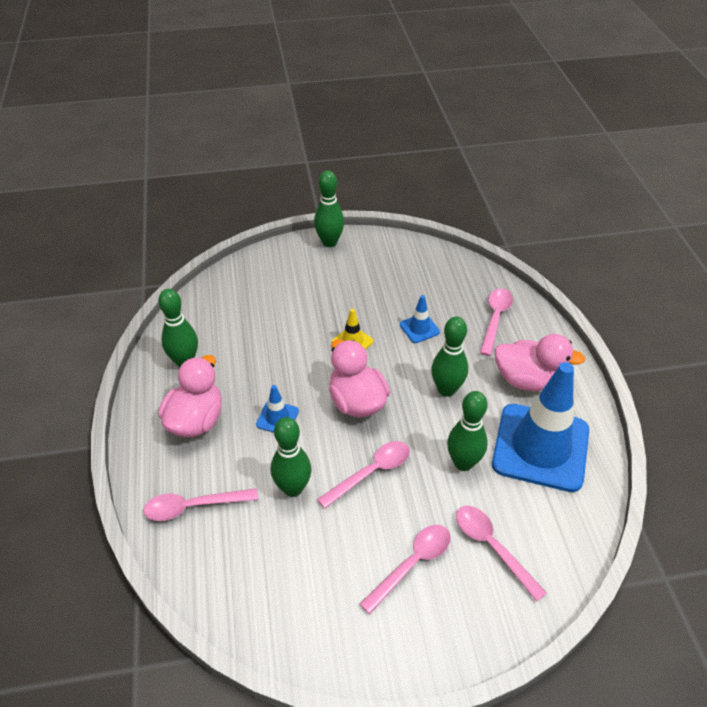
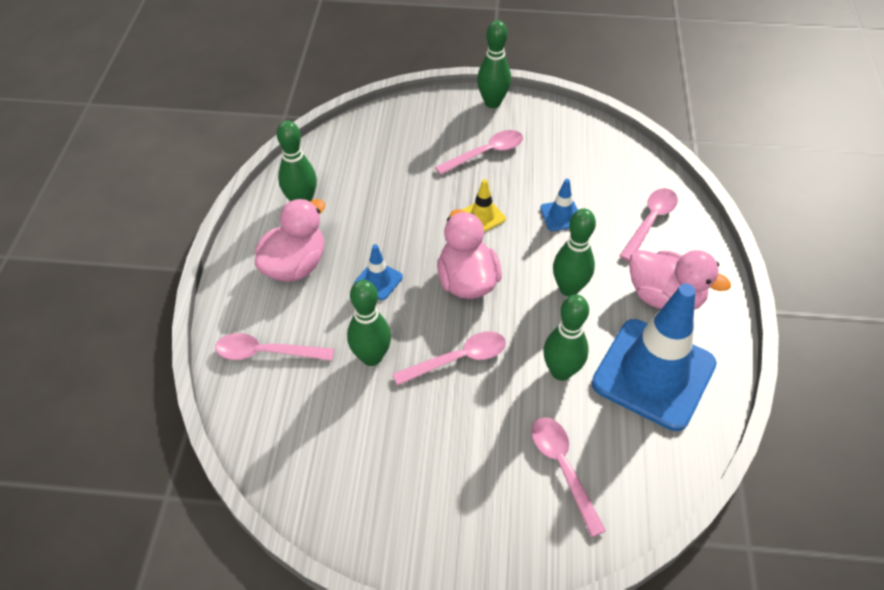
camera: 15 degrees right, 5 degrees up
pink spoon [360,525,451,614] -> pink spoon moved to [435,130,523,175]

